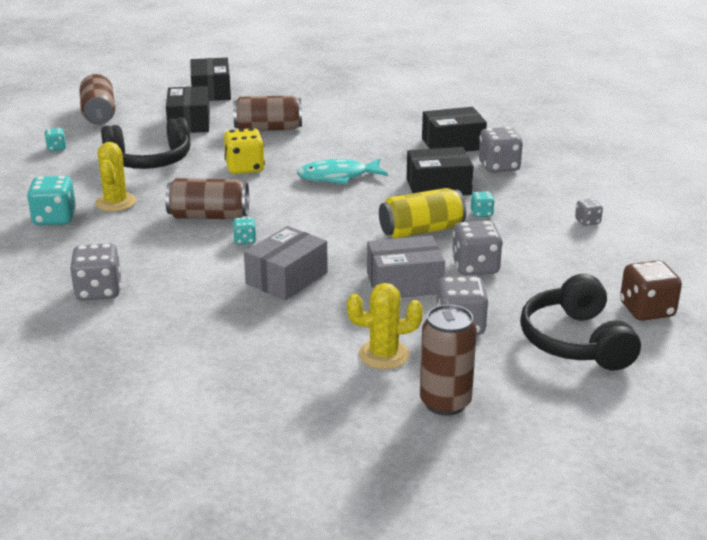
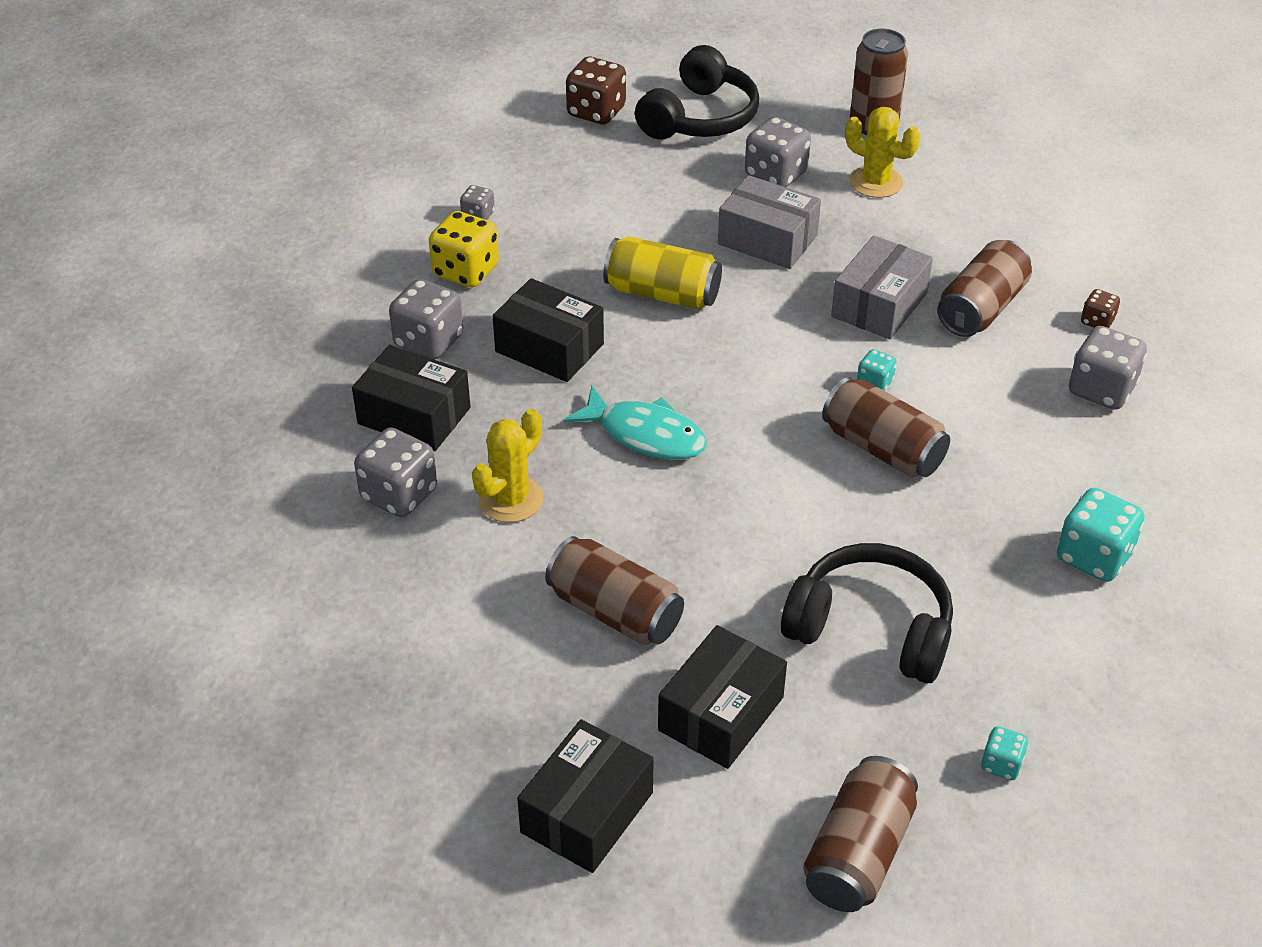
camera: 140 degrees left, 15 degrees up
yellow cactus [95,142,136,212] -> yellow cactus moved to [472,409,543,522]
yellow dice [224,128,265,174] -> yellow dice moved to [429,211,499,287]
grey box [244,226,328,300] -> grey box turned 45 degrees counterclockwise [831,236,933,339]
grey dice [452,221,503,275] -> grey dice moved to [354,428,437,518]
turquoise dice [471,191,495,217] -> none
none -> brown can [937,240,1032,337]
none -> brown dice [1081,289,1120,328]

